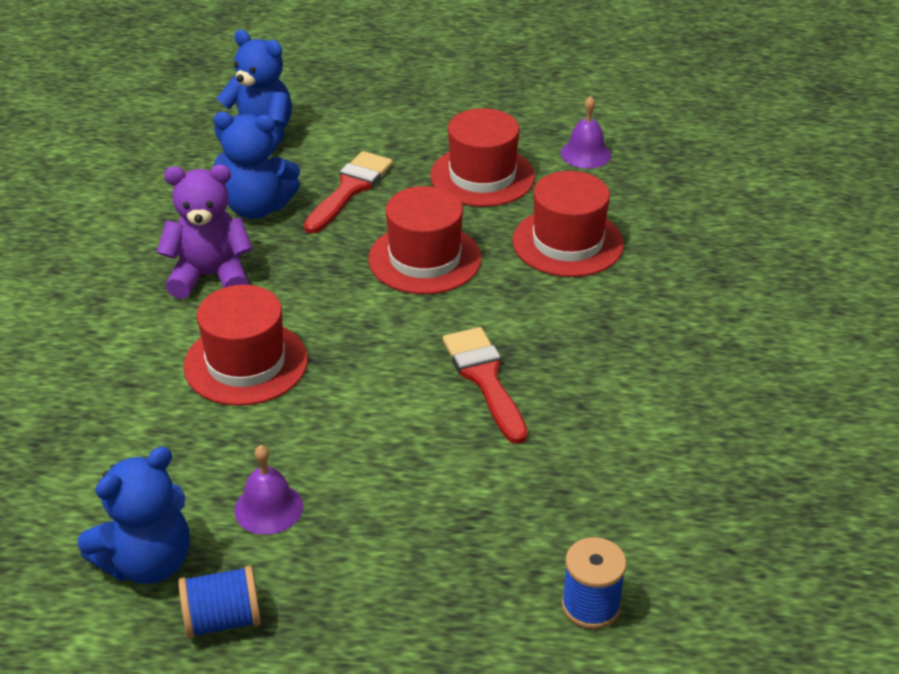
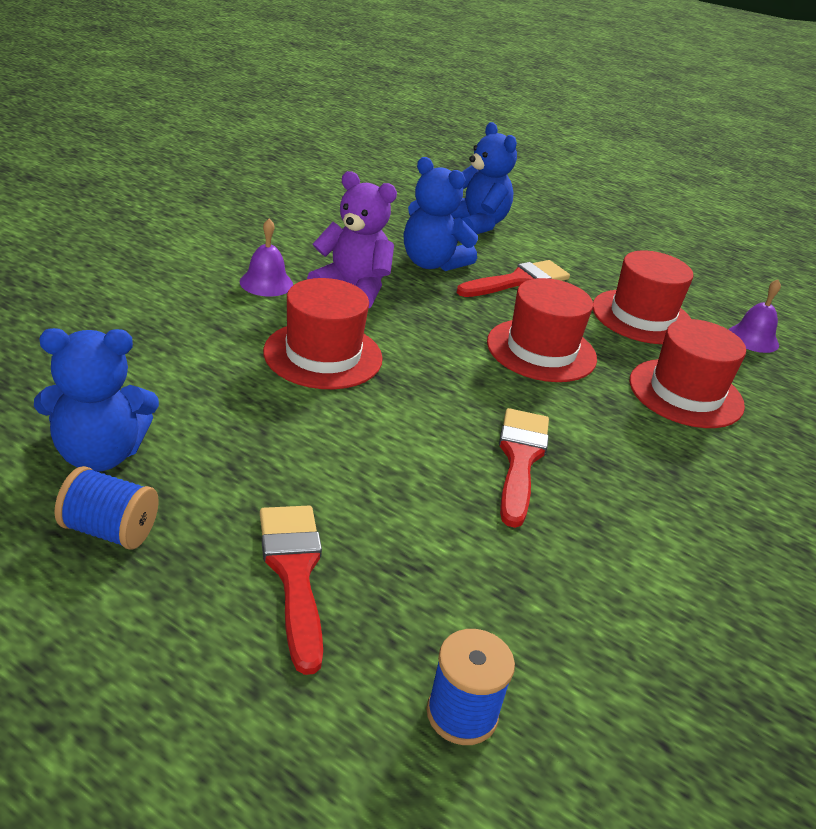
camera: 25 degrees right, 5 degrees down
purple bell [234,445,303,535] -> purple bell moved to [240,218,293,297]
none -> red brush [260,506,323,675]

